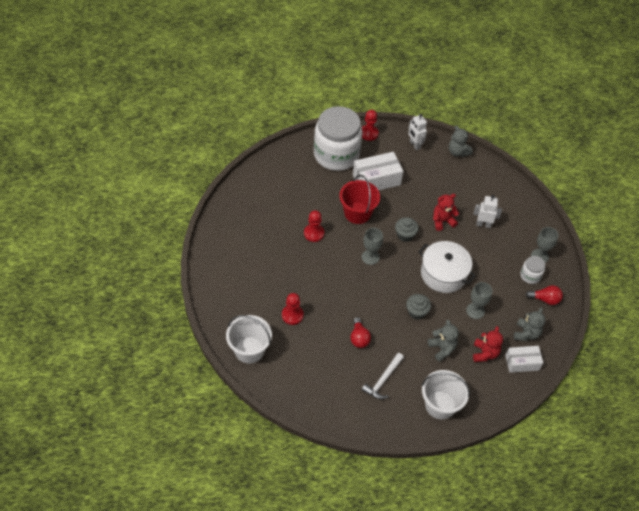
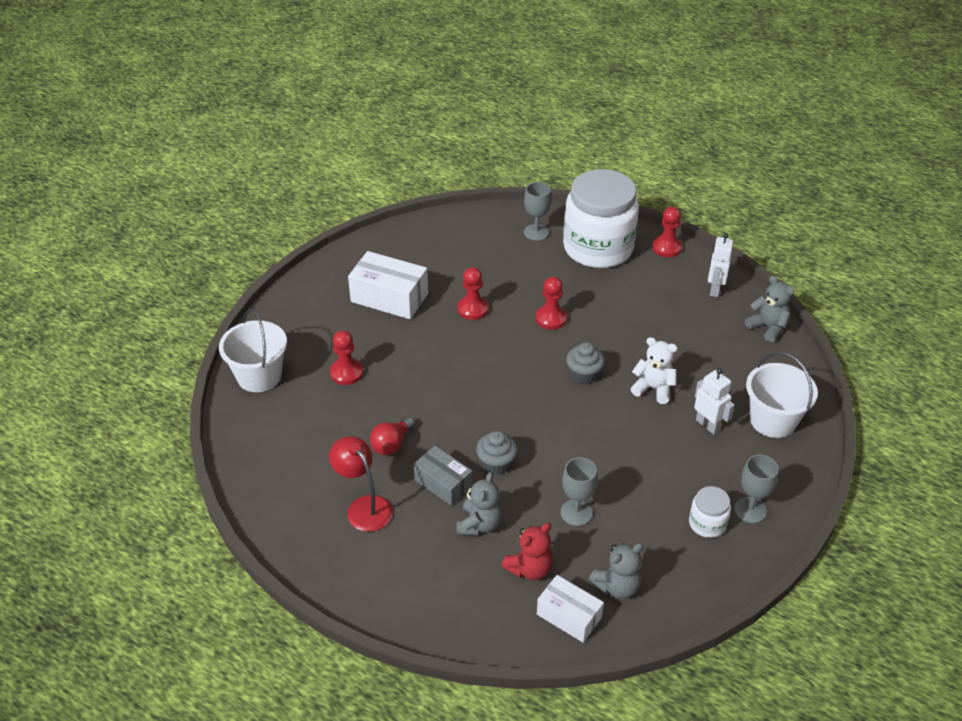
camera: 45 degrees right, 10 degrees down
red bucket [339,175,380,224] -> red pawn [535,276,567,330]
white box [353,152,403,190] -> white box moved to [348,251,428,319]
white hammer [361,353,404,399] -> red lamp [329,436,393,532]
grey goblet [362,228,383,265] -> grey goblet moved to [524,182,552,241]
white pot [418,241,476,293] -> none
white bucket [421,370,470,419] -> white bucket moved to [746,352,818,438]
red teddy bear [433,194,459,231] -> white teddy bear [631,337,677,404]
grey teddy bear [449,126,473,157] -> grey teddy bear turned 135 degrees clockwise [745,276,794,342]
red light bulb [526,285,563,305] -> none
none -> grey box [414,446,472,506]

